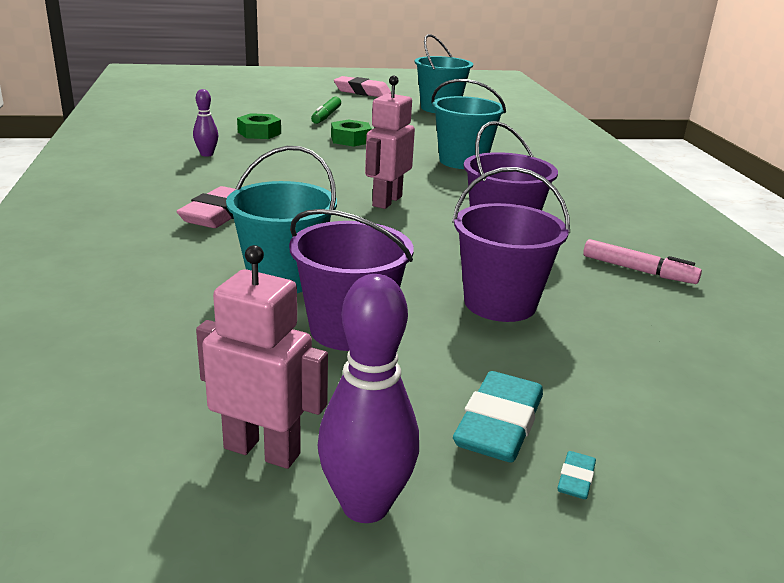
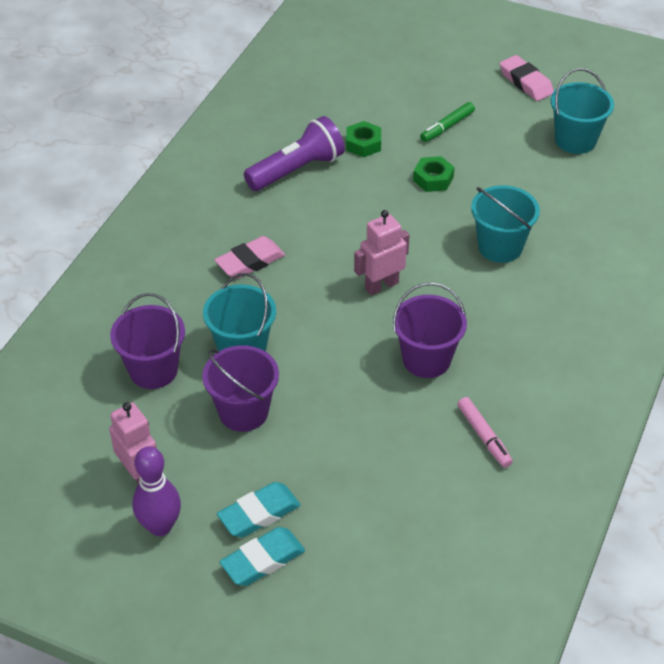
camera: 35 degrees right, 20 degrees up
purple bowling pin [193,89,218,157] -> purple flashlight [244,116,345,191]
purple bucket [452,167,570,322] -> purple bucket moved to [110,293,185,389]
turquoise eraser [558,451,596,499] -> turquoise eraser [220,527,305,586], size x2.22

